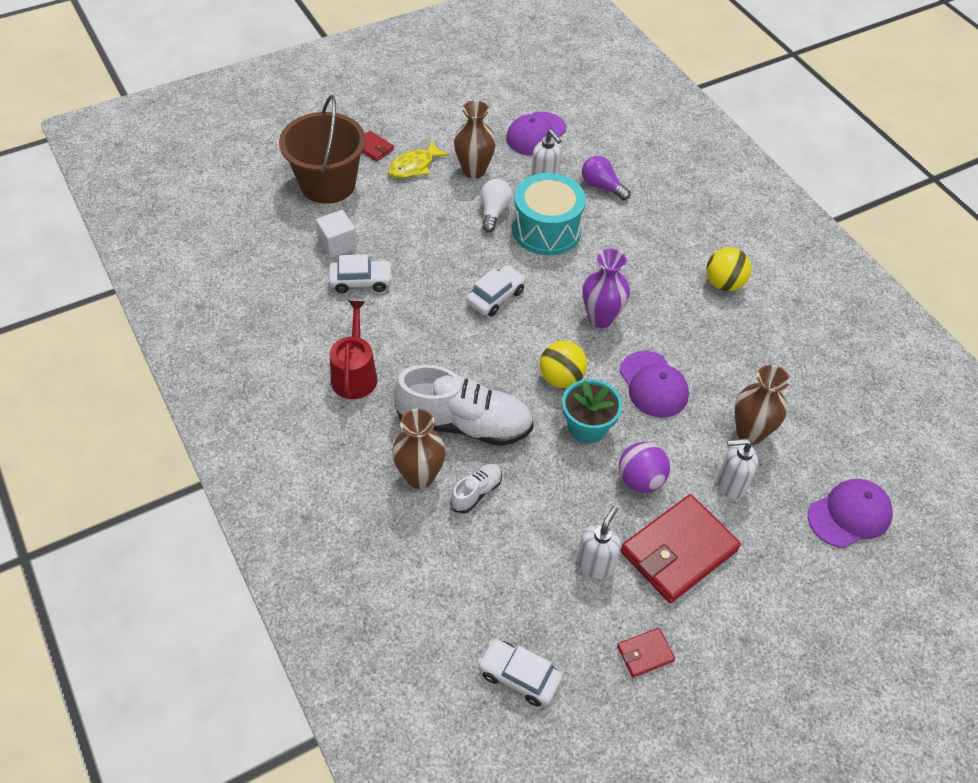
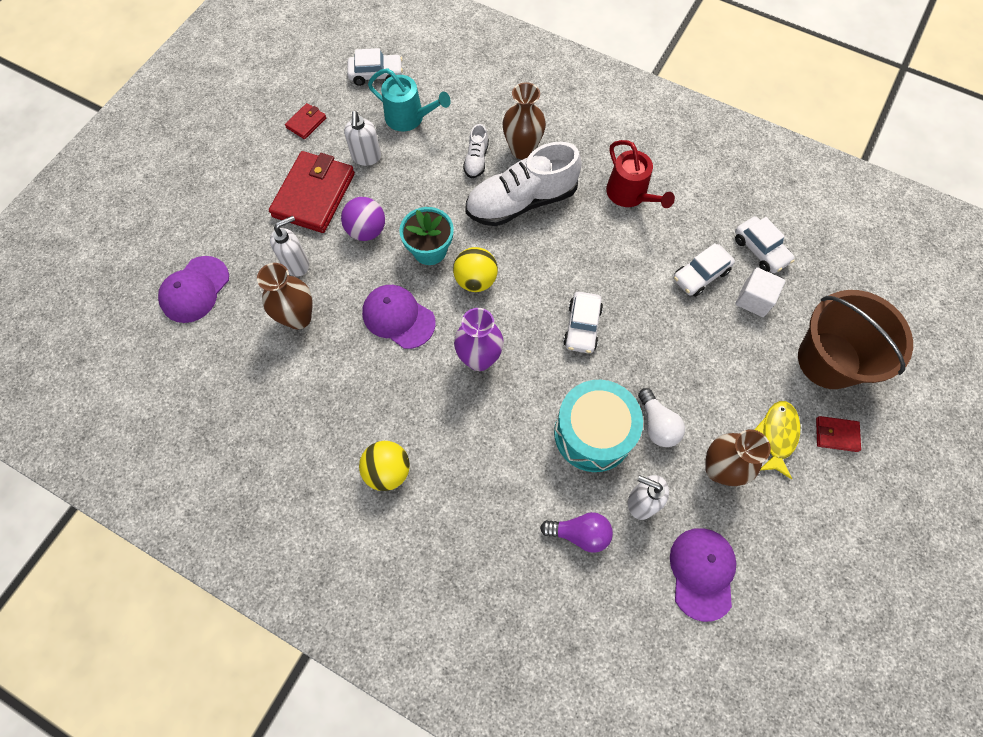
camera: 150 degrees right, 15 degrees up
none -> turquoise watering can [368,68,451,132]
none -> white car [735,216,795,273]

